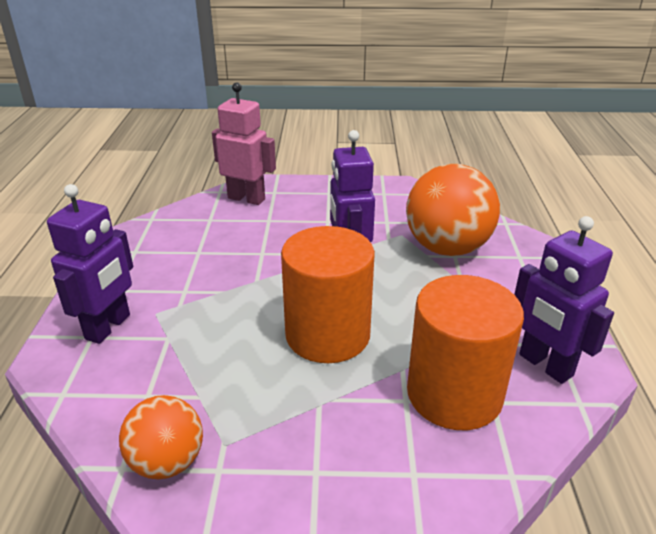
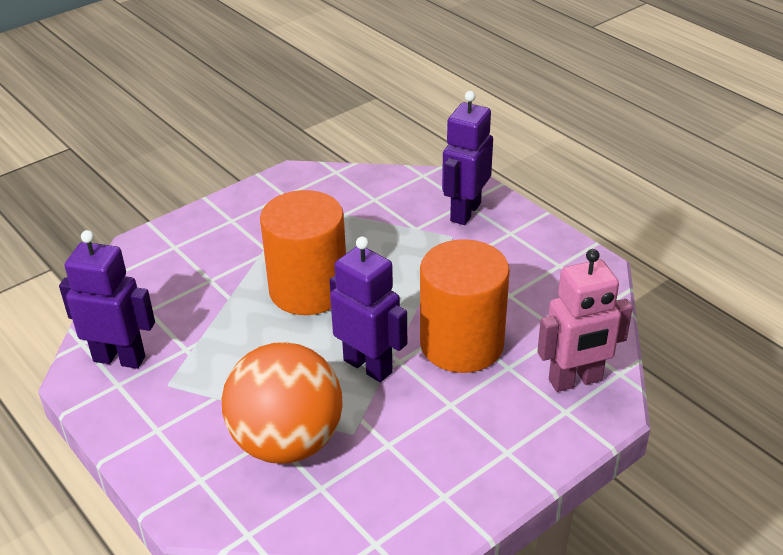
camera: 140 degrees right, 5 degrees up
purple robot [47,184,133,344] -> purple robot turned 45 degrees clockwise [442,91,493,225]
orange ball [119,395,203,479] -> none
orange cylinder [407,275,524,430] -> orange cylinder moved to [420,239,510,373]

